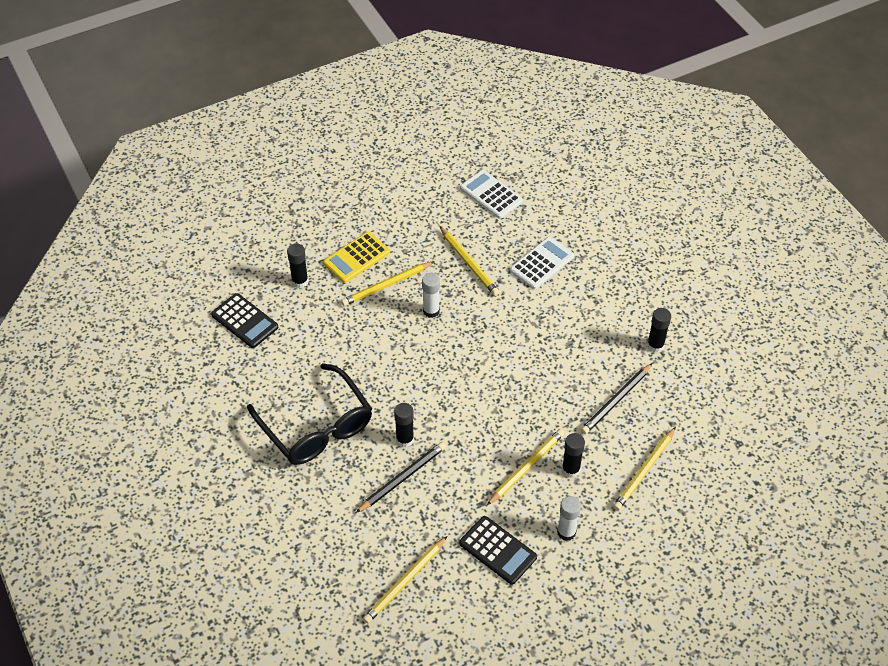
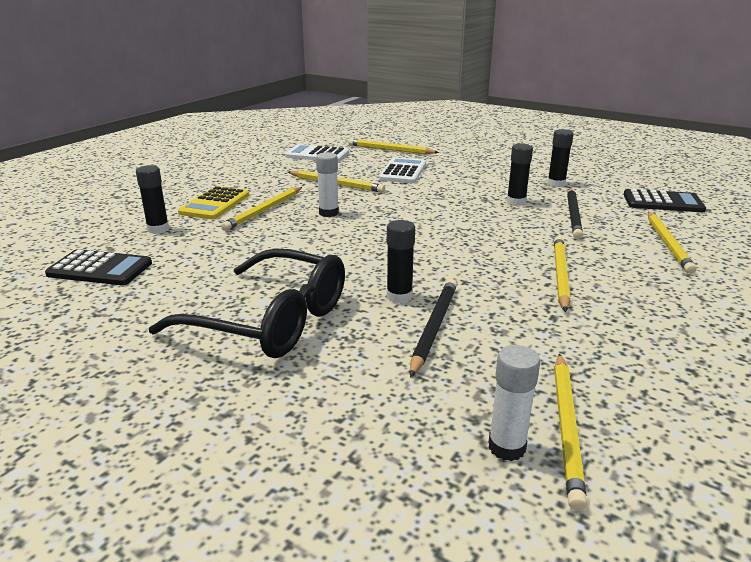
camera: 30 degrees left, 25 degrees down
black calculator [459,516,537,585] -> black calculator moved to [624,189,706,212]
white glue stick [557,496,581,541] -> white glue stick moved to [488,345,540,461]
black glue stick [562,433,585,478] -> black glue stick moved to [507,144,533,206]
none -> yellow pencil [348,139,439,154]

